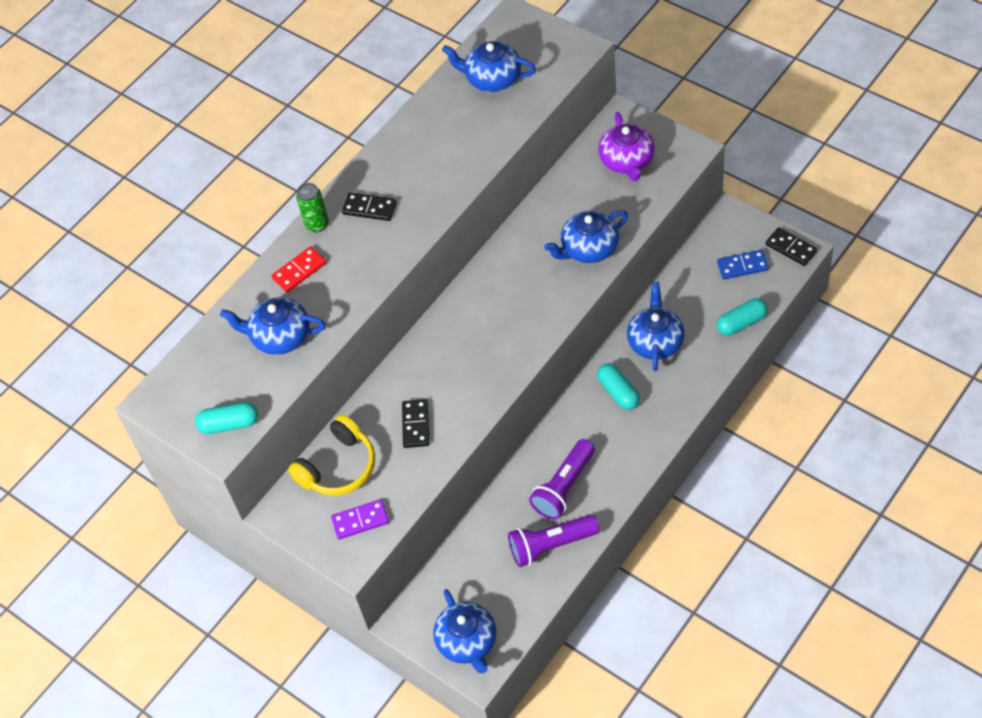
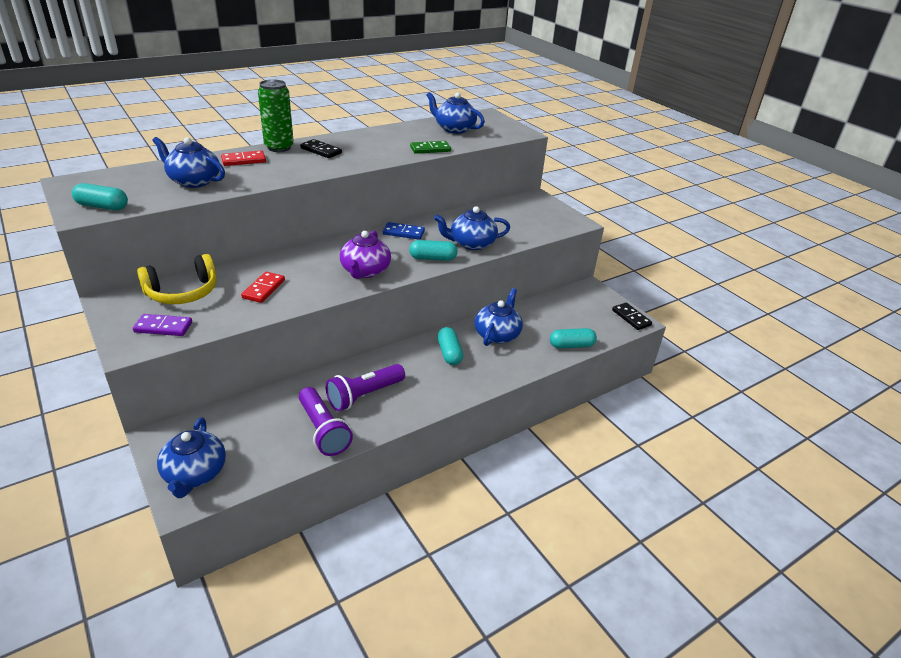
camera: 10 degrees right, 20 degrees down
green can [296,183,329,233] -> green can [258,79,294,152], size x1.52
black domino [402,399,429,448] -> red domino [241,272,285,303]
purple flashlight [508,515,600,567] -> purple flashlight turned 120 degrees counterclockwise [299,387,353,456]
purple teapot [598,112,655,181] -> purple teapot moved to [340,230,391,279]
blue domino [717,250,769,280] -> blue domino moved to [383,222,425,240]
none -> turquoise capsule [409,240,458,261]
none -> green domino [410,141,451,154]

